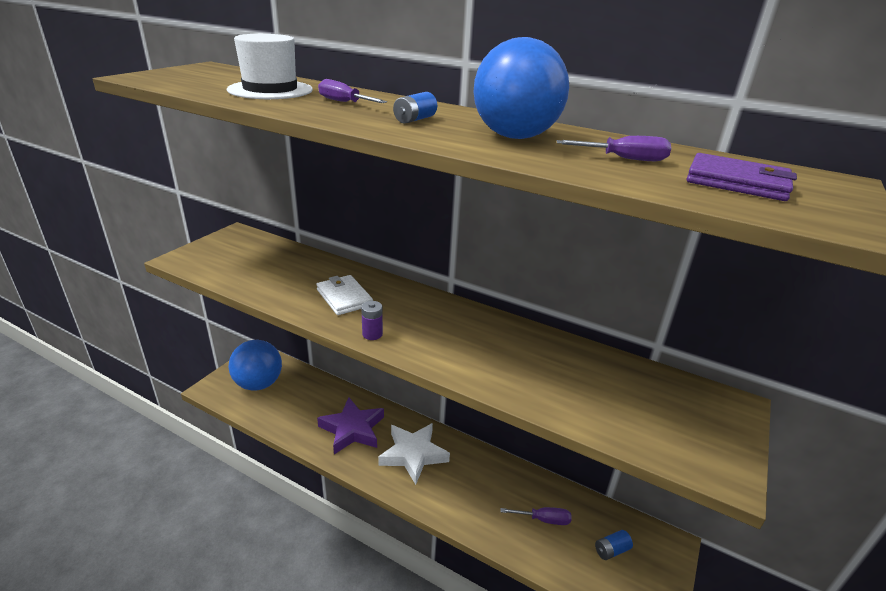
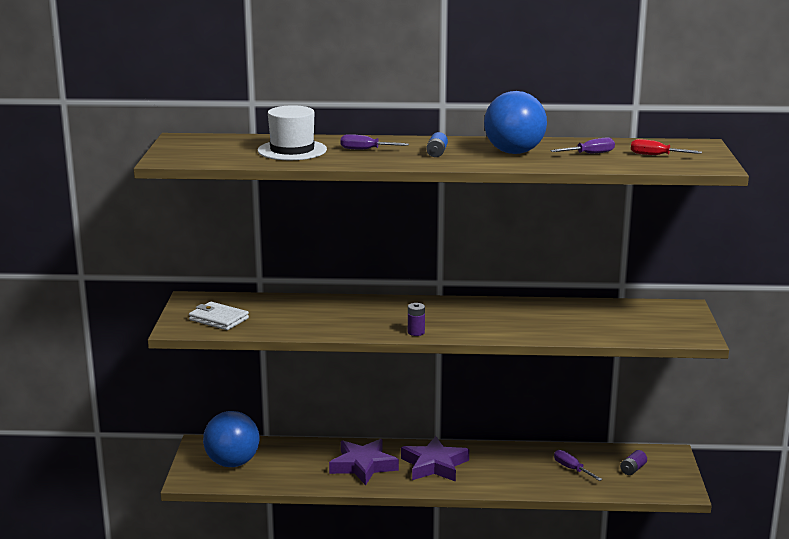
camera: 25 degrees left, 10 degrees down
white wallet [316,275,373,315] -> white wallet moved to [189,302,249,330]
white star [378,423,450,485] -> purple star [401,436,469,482]
purple screwdriver [500,507,572,525] -> purple screwdriver turned 105 degrees counterclockwise [554,450,602,481]
blue battery [595,530,633,560] -> purple battery [620,450,647,475]
purple wallet [686,153,797,201] -> red screwdriver [631,139,702,155]

